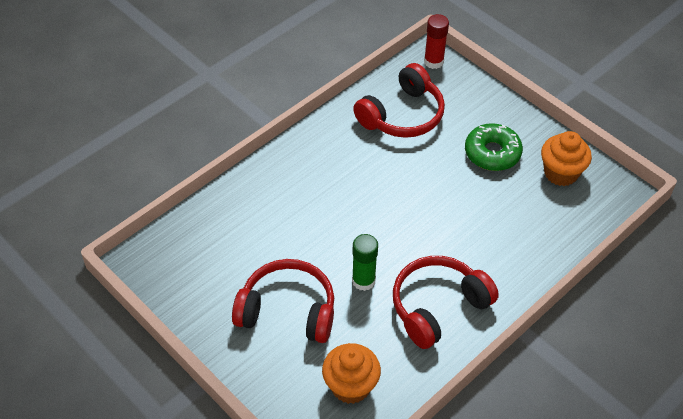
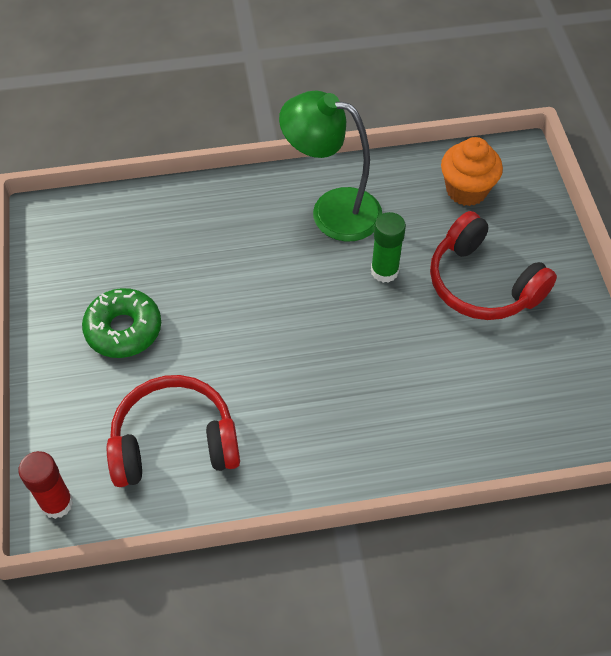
camera: 145 degrees left, 5 degrees up
red headphones [393,256,499,349] -> green lamp [279,90,382,242]
orange cupcake [541,131,592,186] -> none

